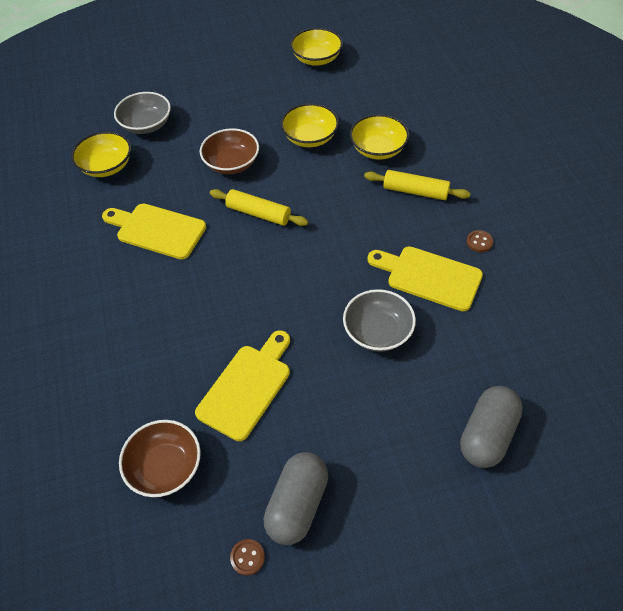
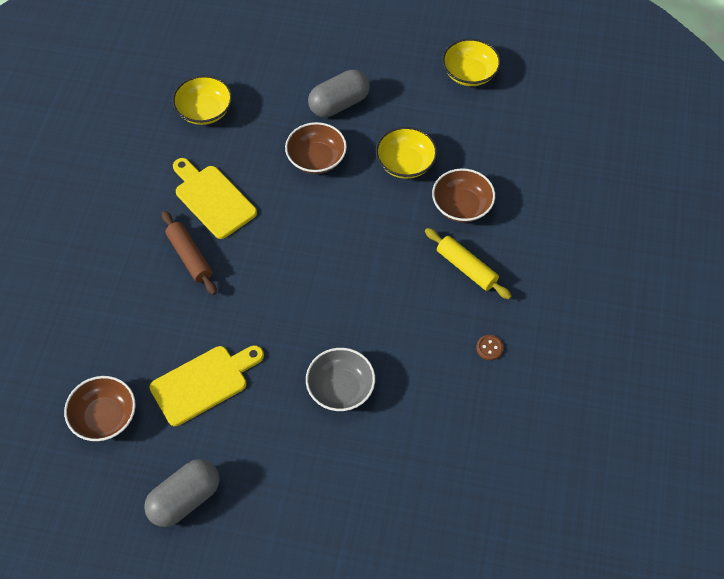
camera: 25 degrees right, 5 degrees up
grey bowl [114,92,171,134] -> none
yellow rolling pin [210,189,308,226] -> none
brown button [230,539,265,576] -> none
yellow bowl [350,114,409,160] -> brown bowl [432,168,495,222]
yellow cutting board [367,246,483,311] -> none
grey capsule [460,386,523,468] -> grey capsule moved to [308,70,370,117]
none -> brown rolling pin [162,211,217,295]

